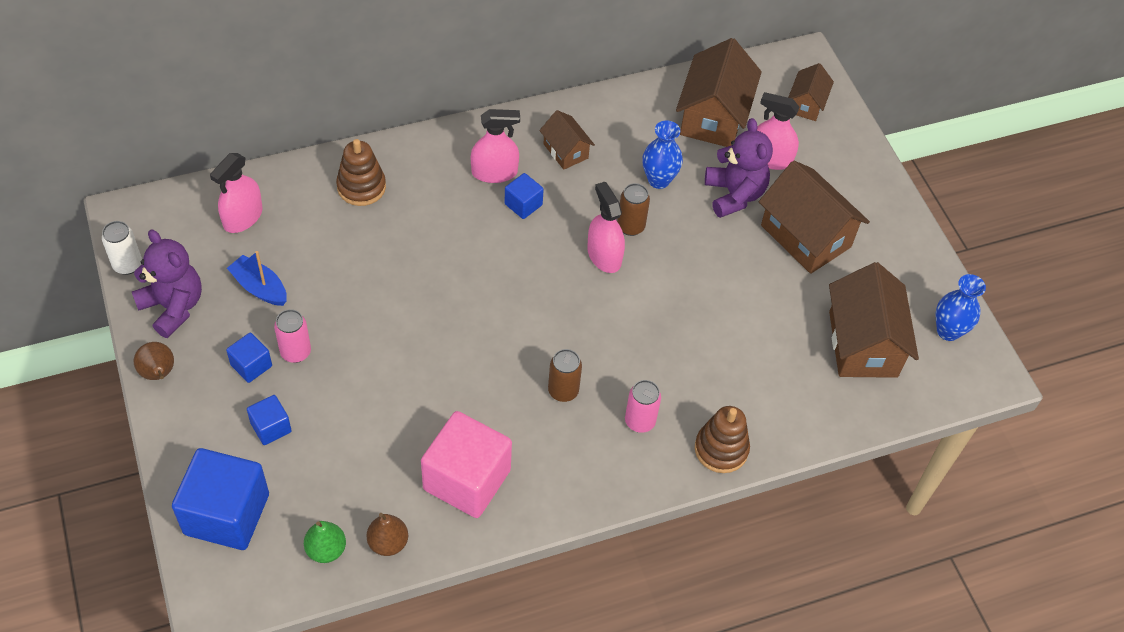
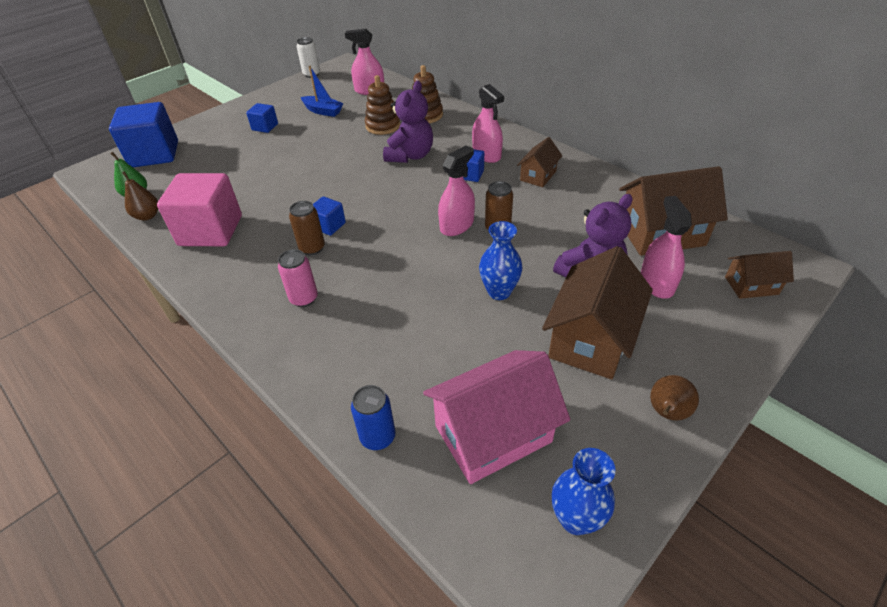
camera: 70 degrees right, 10 degrees down
purple teddy bear [132,229,202,338] -> purple teddy bear moved to [383,81,433,163]
brown pear [134,342,174,380] -> brown pear moved to [650,375,699,421]
blue boat [227,251,287,306] -> blue boat turned 105 degrees clockwise [301,66,343,117]
blue cube [247,395,292,445] -> blue cube moved to [313,196,346,236]
pink can [274,309,311,363] -> none
blue vase [642,120,683,189] -> blue vase moved to [479,221,522,300]
brown stacking toy [695,406,750,473] -> brown stacking toy moved to [365,75,400,135]
brown house [829,262,919,378] -> pink house [423,350,570,484]
none -> blue can [351,385,395,450]

